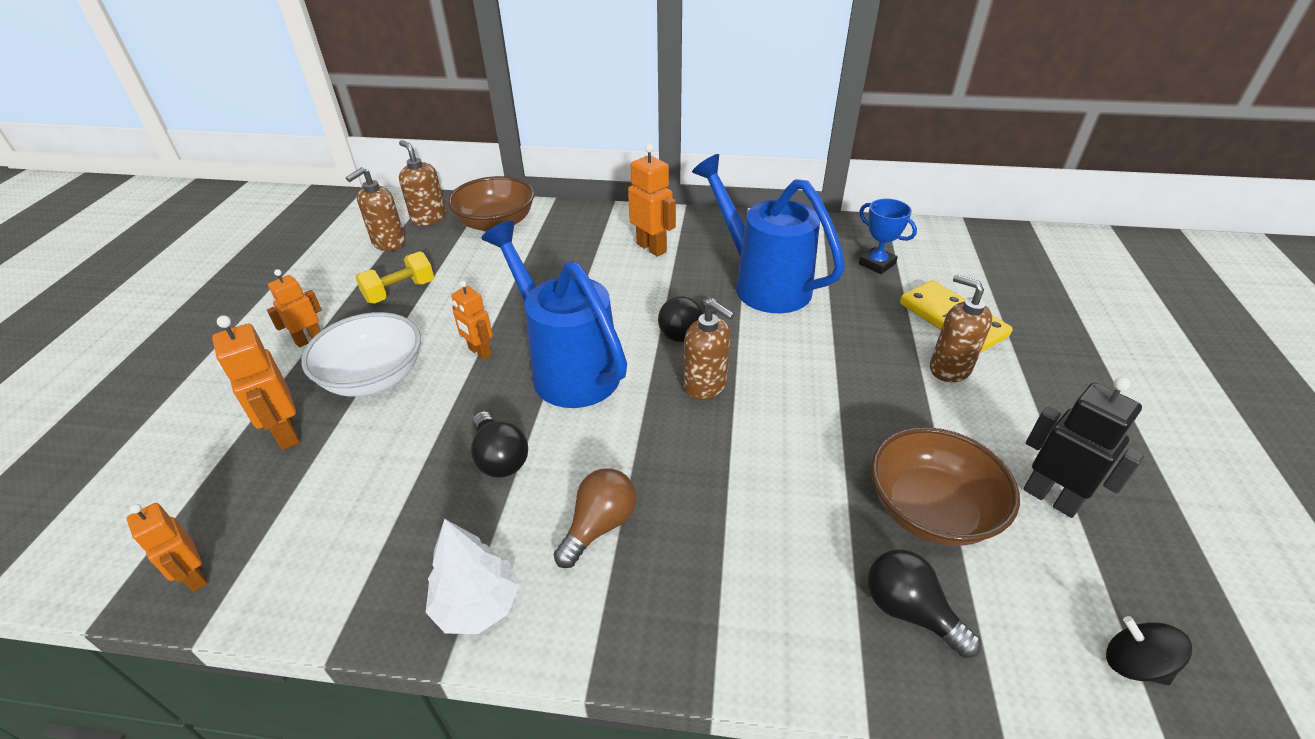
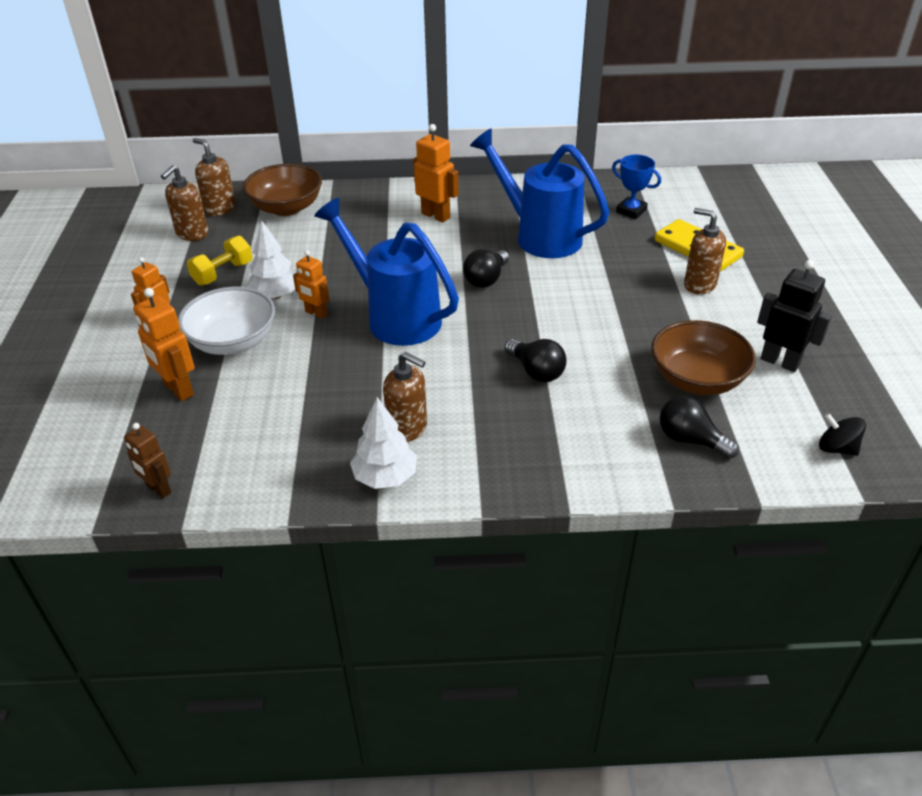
camera: 10 degrees left, 0 degrees up
orange robot [127,503,208,592] -> brown robot [124,423,171,498]
black light bulb [471,411,528,478] -> black light bulb moved to [505,339,567,382]
brown light bulb [554,468,636,568] -> none
brown soap dispenser [684,301,734,400] -> brown soap dispenser moved to [383,352,427,442]
none -> white tree [247,221,296,299]

